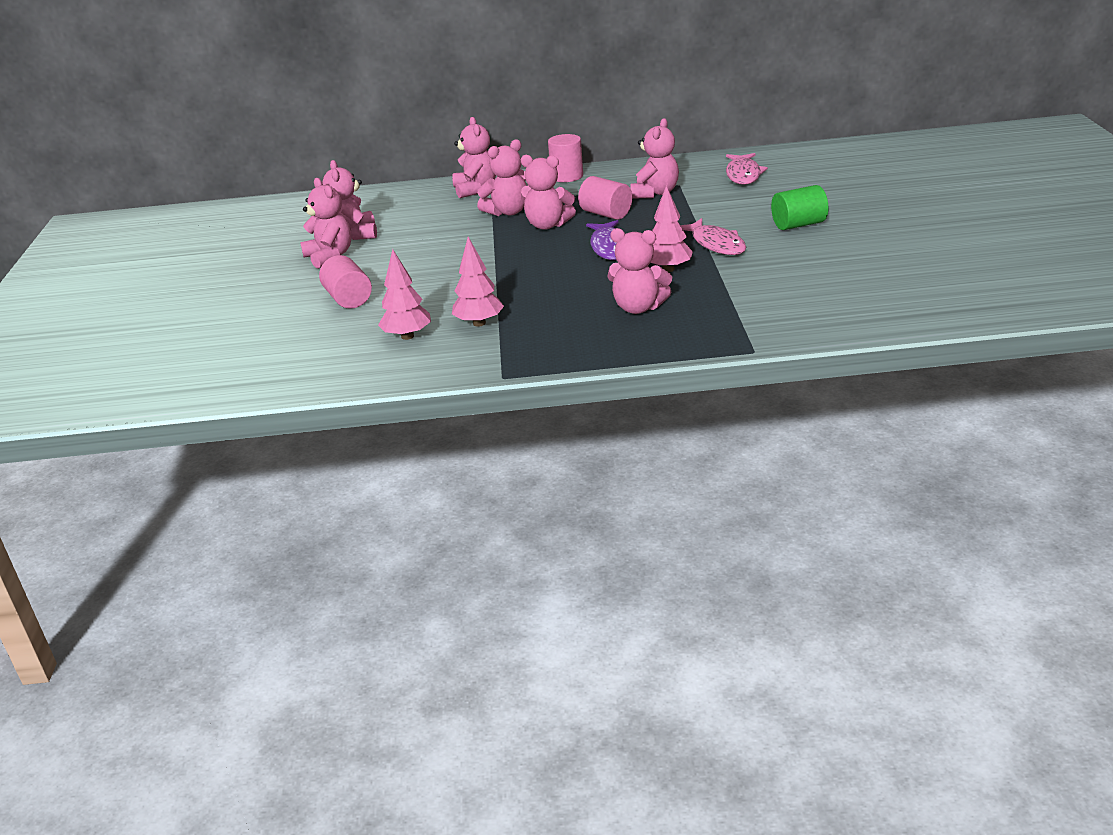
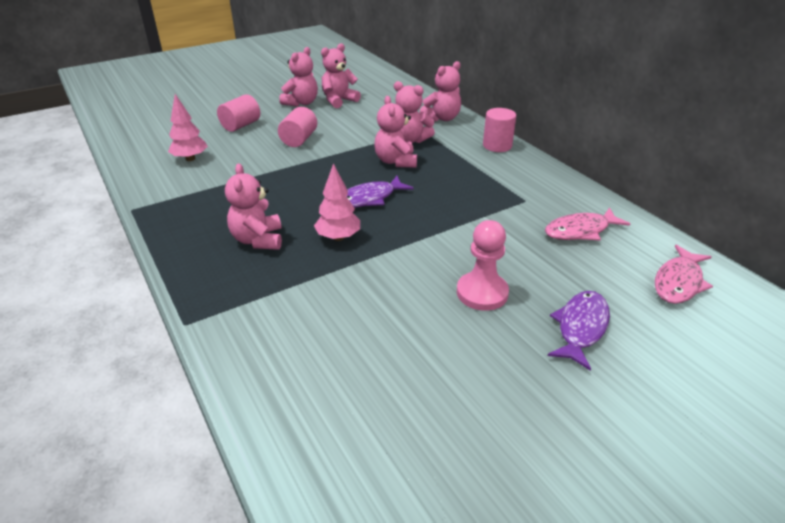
camera: 60 degrees right, 5 degrees up
pink tree [452,237,504,327] -> none
pink cylinder [578,176,632,220] -> pink cylinder moved to [278,107,317,147]
pink teddy bear [631,118,679,199] -> none
pink fish [680,218,746,255] -> pink fish moved to [655,245,713,304]
green cylinder [771,185,828,230] -> pink pawn [457,220,509,311]
none -> purple fish [547,291,610,371]

